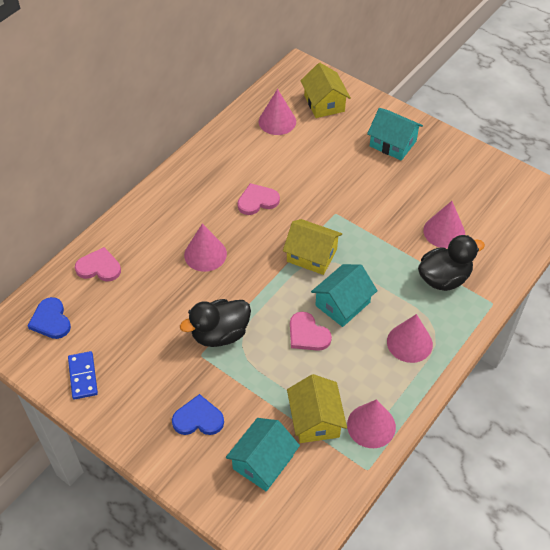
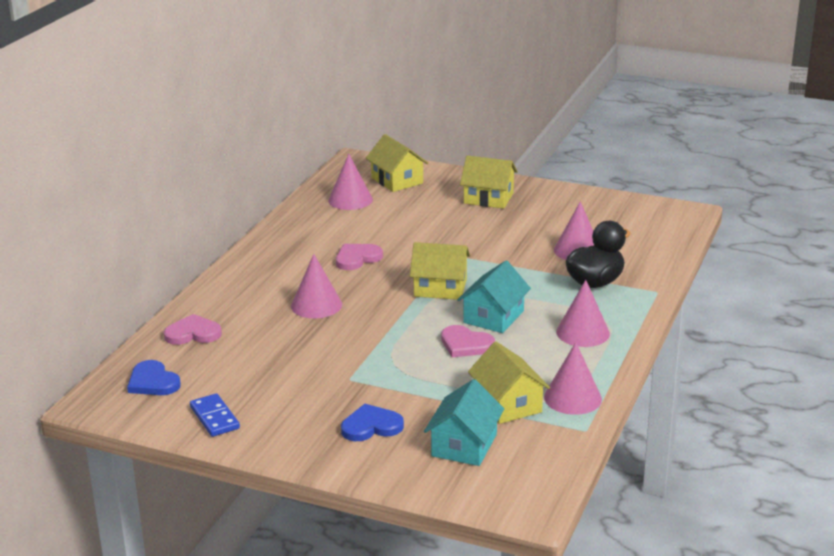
camera: 15 degrees left, 25 degrees down
black duck [180,299,251,347] -> none
turquoise house [367,108,423,161] -> yellow house [460,156,518,209]

